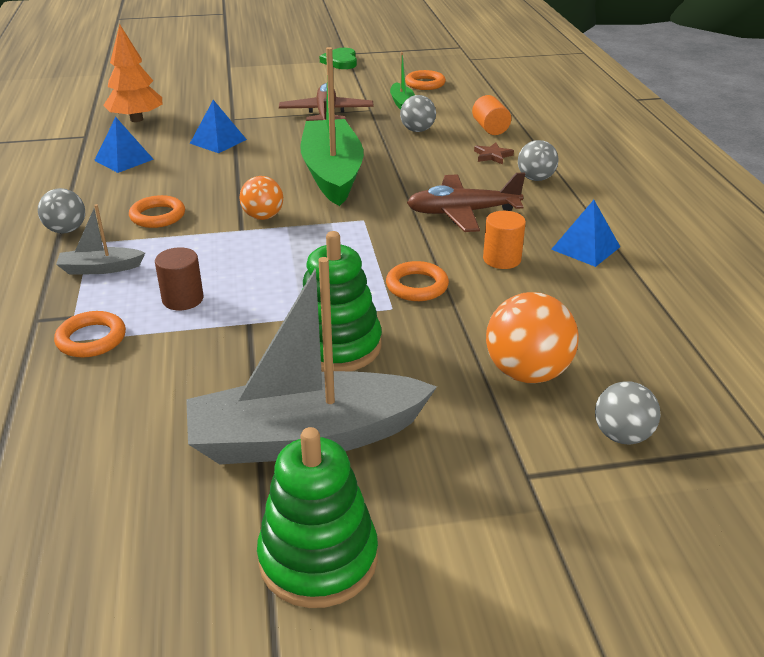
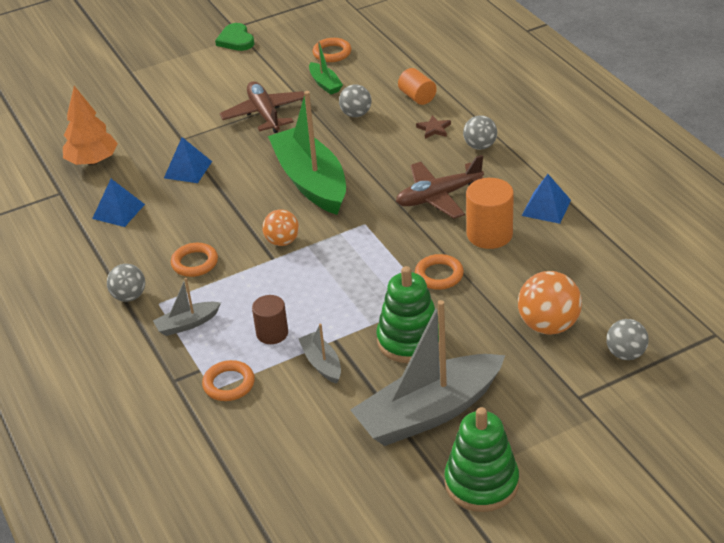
camera: 15 degrees left, 5 degrees up
orange cylinder [483,211,526,269] -> orange cylinder [466,178,514,249], size x1.53
none -> grey boat [298,324,341,384]

